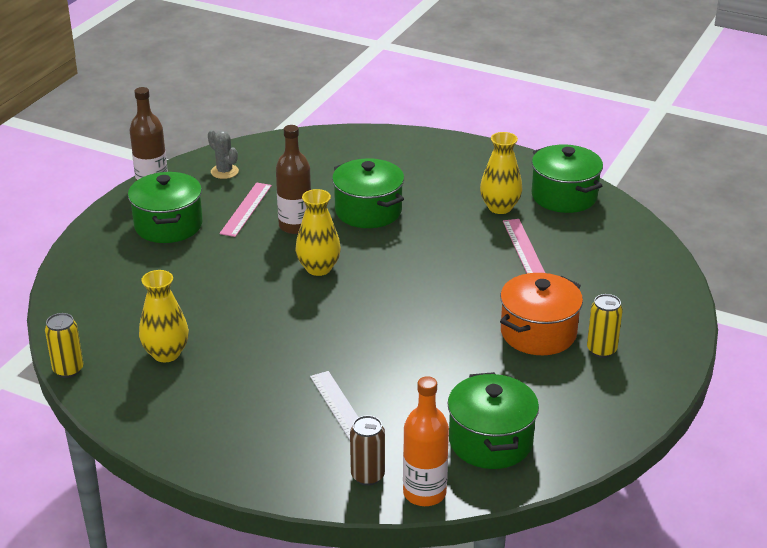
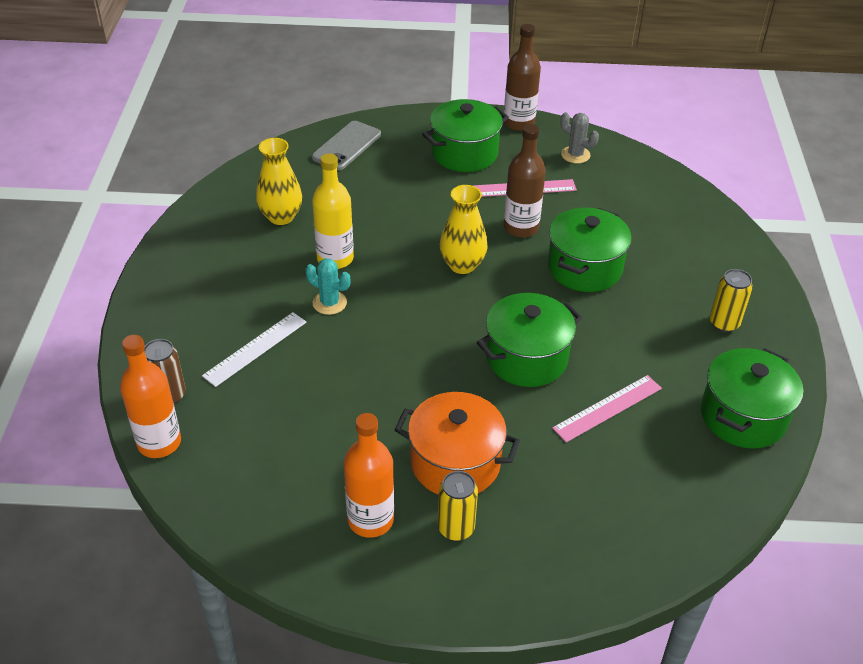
camera: 65 degrees right, 10 degrees up
yellow can [45,313,84,378] -> yellow can moved to [710,269,753,332]
grey cactus [208,130,239,179] -> grey cactus turned 75 degrees counterclockwise [560,112,599,163]
green pot [447,372,539,469] -> green pot moved to [477,293,583,387]
yellow vase [480,132,522,214] -> none
none -> turquoise cactus [306,258,350,315]
none -> grey phone [312,121,381,170]
none -> yellow bottle [312,153,354,269]
none -> orange bottle [344,413,394,538]

